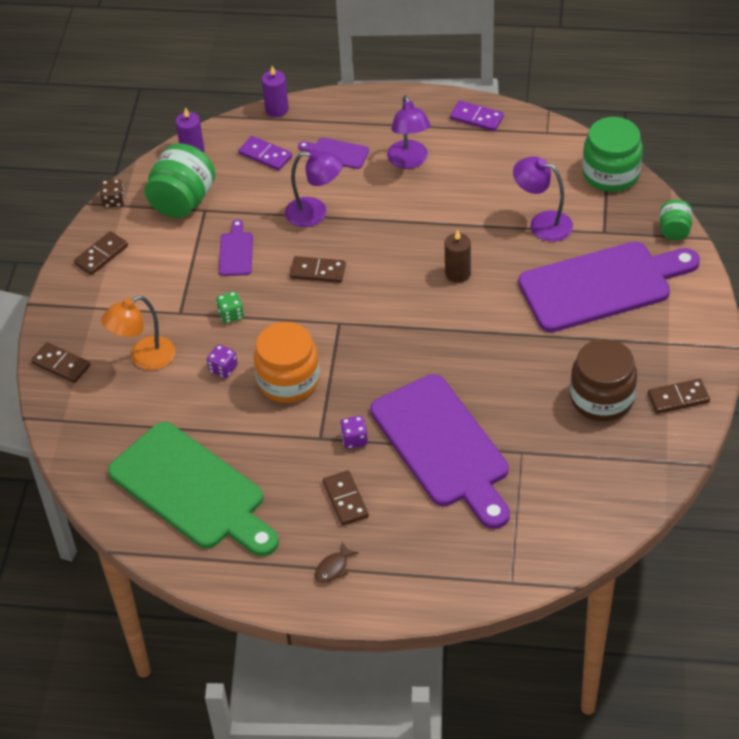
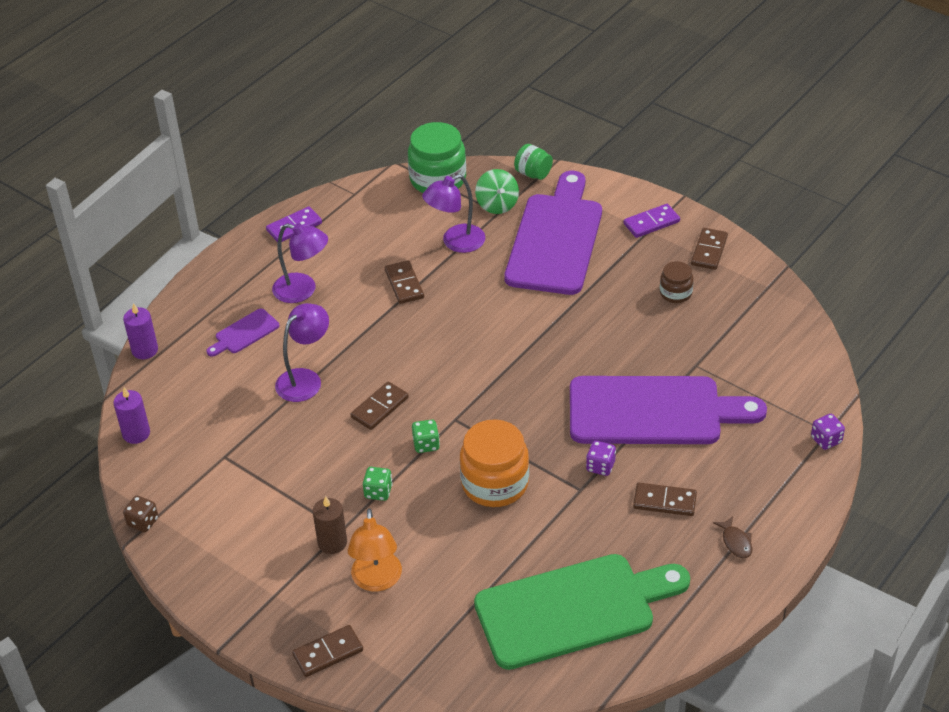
camera: 60 degrees left, 5 degrees down
brown domino [74,231,128,275] -> brown domino moved to [385,260,424,304]
green jar [144,143,216,218] -> none
purple dice [207,345,238,378] -> purple dice moved to [811,414,845,450]
purple cutting board [219,219,253,276] -> none
purple domino [238,136,292,171] -> purple domino moved to [624,204,680,238]
brown candle [445,230,471,283] -> brown candle moved to [313,496,347,554]
brown jar [570,339,637,421] -> brown jar [660,261,694,303], size x0.53
none -> green dice [412,419,440,453]
none -> green spinning top [475,169,519,214]

